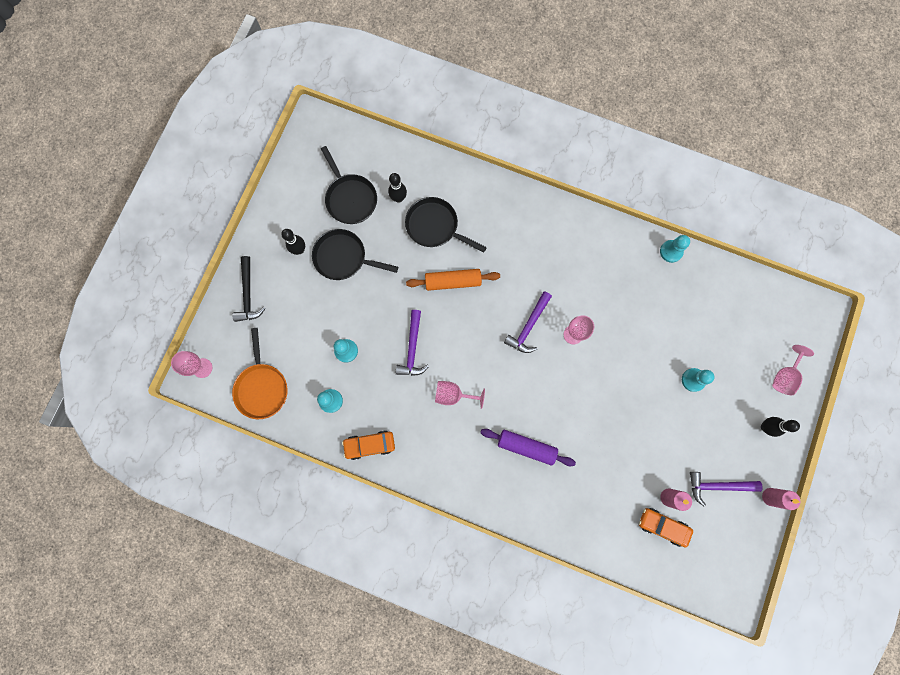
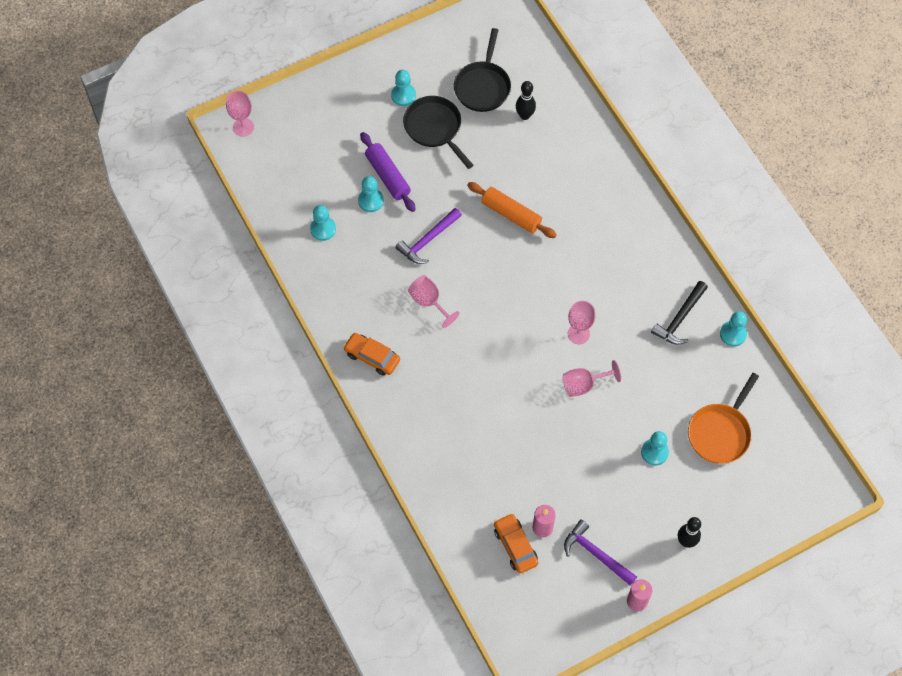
camera: 40 degrees right, 15 degrees down
black hammer [232,256,266,322] -> black hammer moved to [651,281,708,345]
orange pan [232,328,288,419] -> orange pan moved to [688,373,759,464]
black bowling pin [281,229,305,255] -> turquoise pawn [391,70,416,106]
orange car [342,430,395,460] -> orange car moved to [343,333,400,376]
black pan [405,197,487,253] -> none
purple rolling pin [480,429,576,466] -> purple rolling pin moved to [360,132,416,212]
purple hammer [504,291,552,353] -> none
pink goblet [772,345,814,395] -> pink goblet moved to [563,360,621,397]

